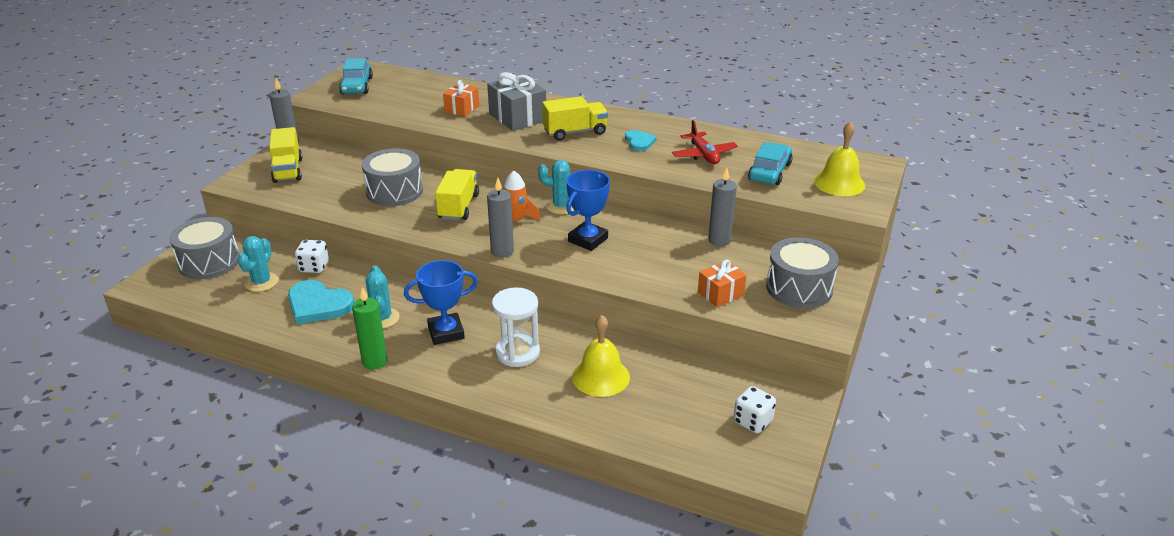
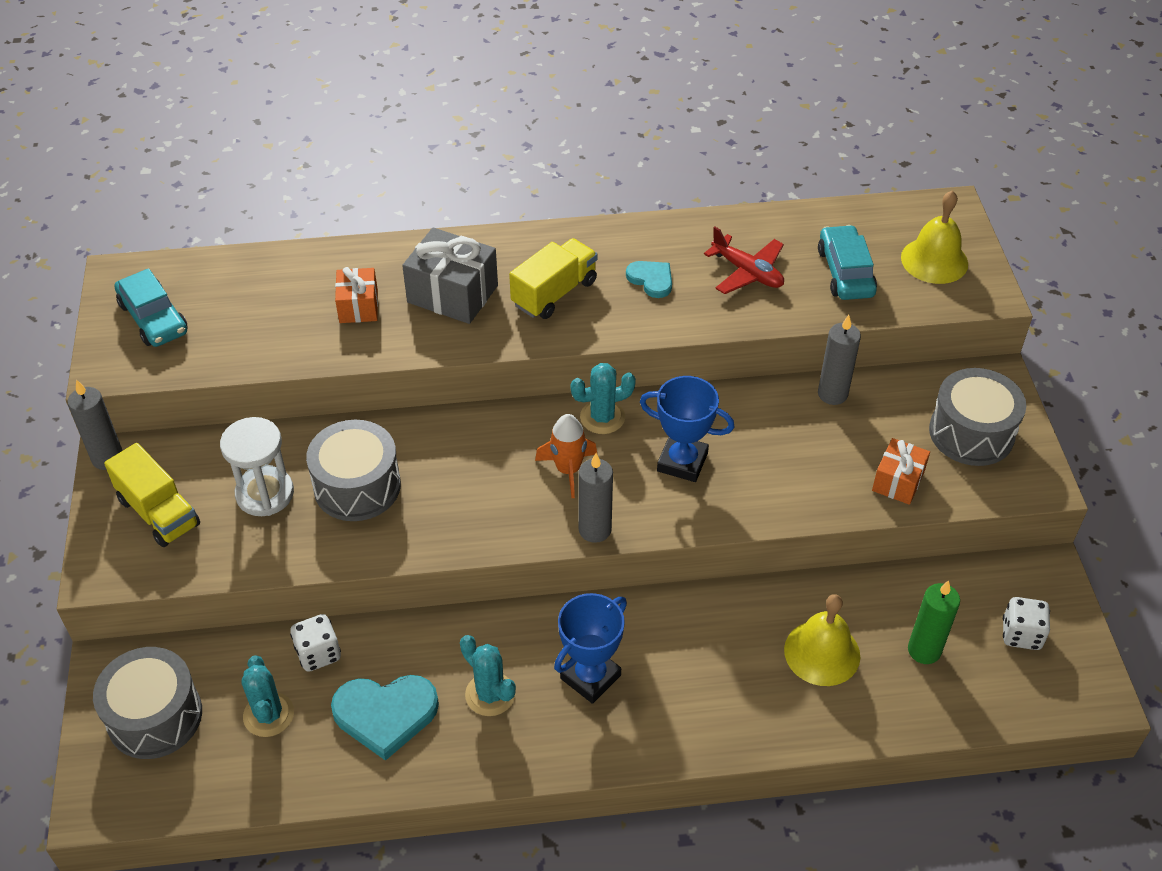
camera: 30 degrees left, 15 degrees up
green candle [352,287,388,369] -> green candle moved to [908,580,960,664]
yellow truck [435,169,479,221] -> none
white hourglass [492,287,540,367] -> white hourglass moved to [220,417,294,516]
blue trophy [566,170,610,251] -> blue trophy turned 75 degrees counterclockwise [640,376,734,482]

